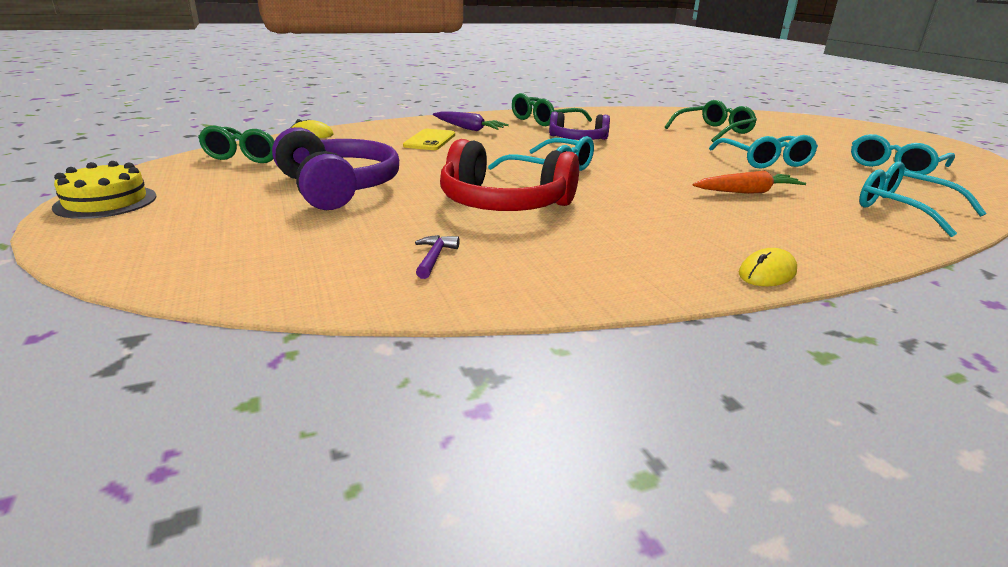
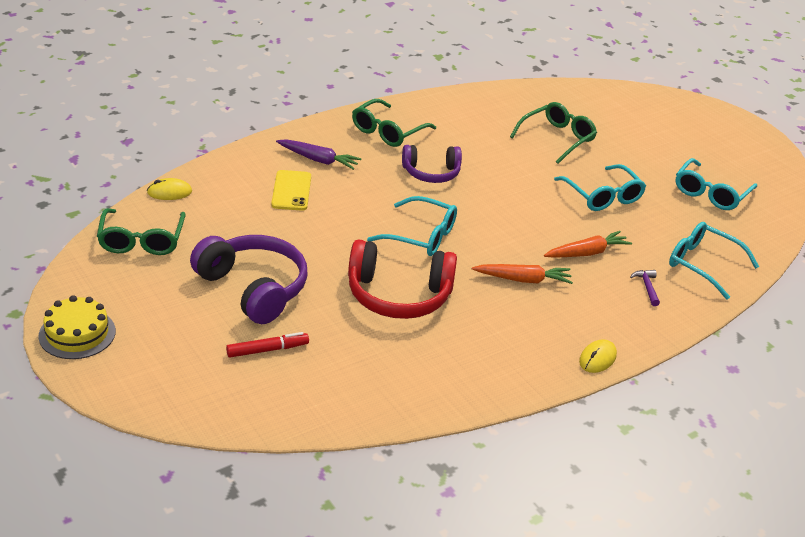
camera: 15 degrees left, 10 degrees up
purple hammer [415,235,459,279] -> purple hammer moved to [630,270,660,306]
none -> red marker [226,332,309,358]
none -> orange carrot [472,264,573,284]

